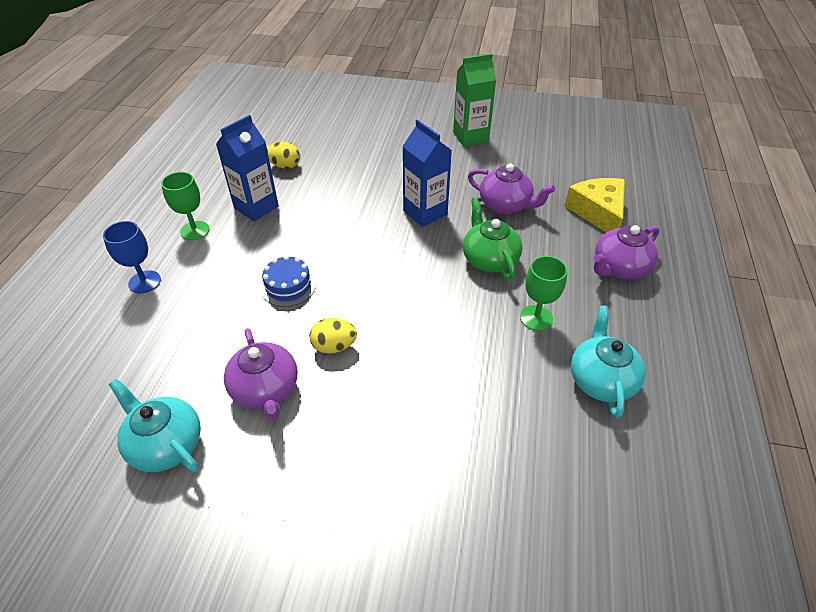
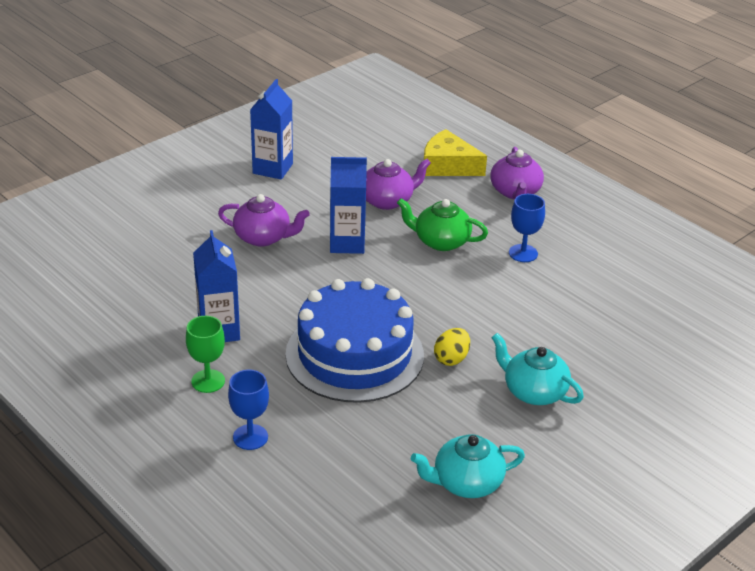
camera: 55 degrees left, 10 degrees down
purple teapot [224,328,298,420] -> purple teapot moved to [218,194,310,247]
blue cake [260,255,316,307] -> blue cake [285,278,424,403], size x2.41
yellow egg [267,142,300,169] -> none
green carton [453,53,496,147] -> blue carton [250,79,293,180]
green goblet [520,256,567,331] -> blue goblet [509,194,545,262]
turquoise teapot [571,306,646,418] -> turquoise teapot moved to [491,333,584,405]

